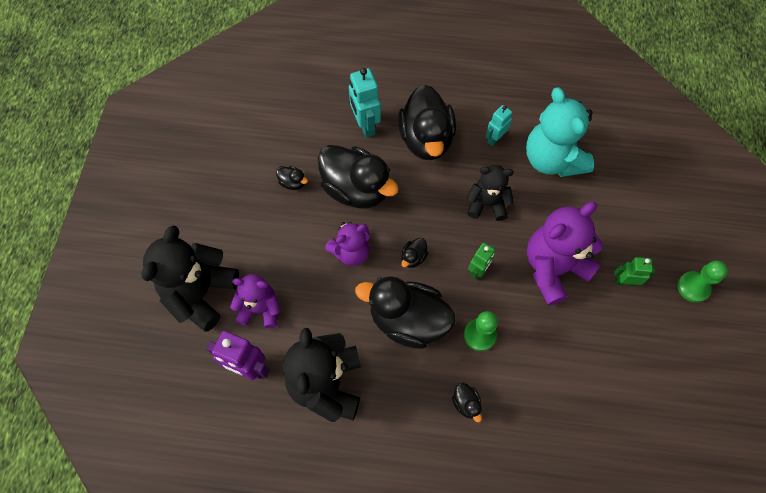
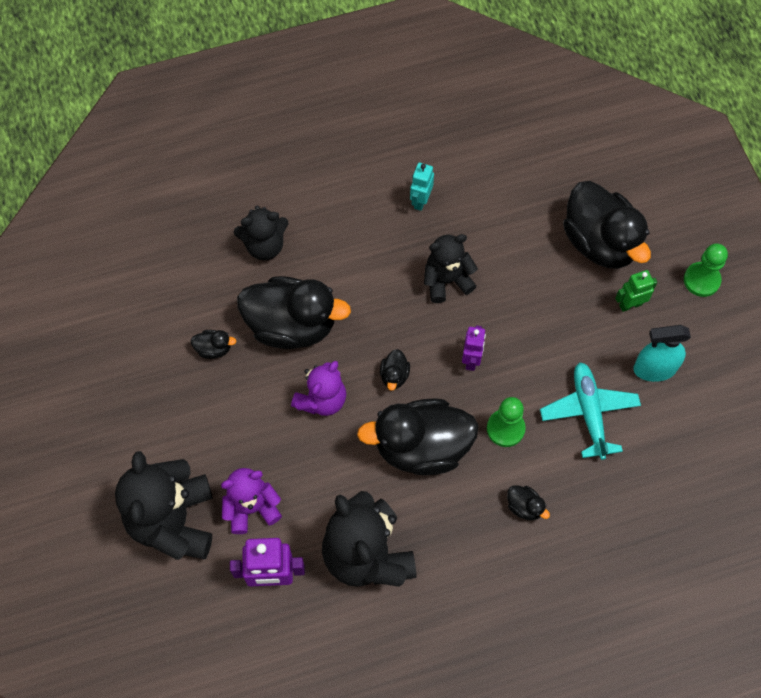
camera: 25 degrees left, 0 degrees up
turquoise robot [349,68,381,138] -> black teddy bear [234,206,289,260]
black duck [398,85,456,160] -> black duck moved to [563,181,651,269]
green robot [468,243,495,280] -> purple robot [462,325,486,371]
turquoise teddy bear [526,87,594,177] -> none
purple teddy bear [527,202,603,306] -> none
none -> turquoise plane [540,362,641,460]
none -> turquoise spray bottle [634,325,691,382]

